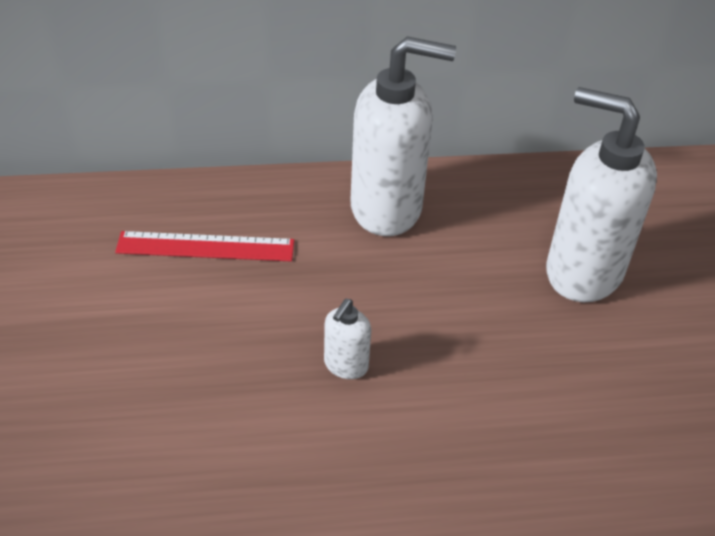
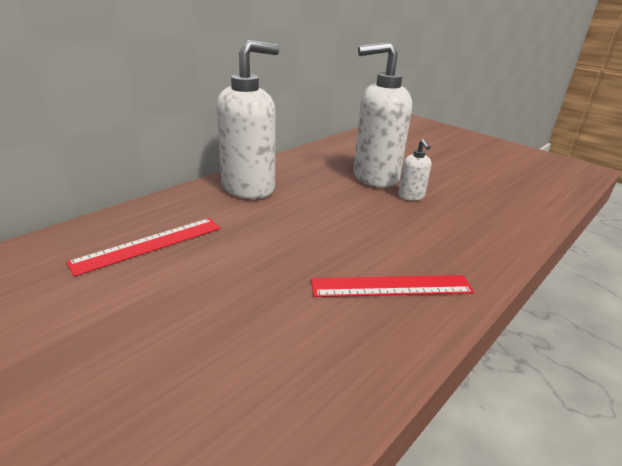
camera: 40 degrees left, 15 degrees down
white soap dispenser [324,299,371,379] -> white soap dispenser moved to [398,139,431,201]
none -> red ruler [311,275,474,297]

